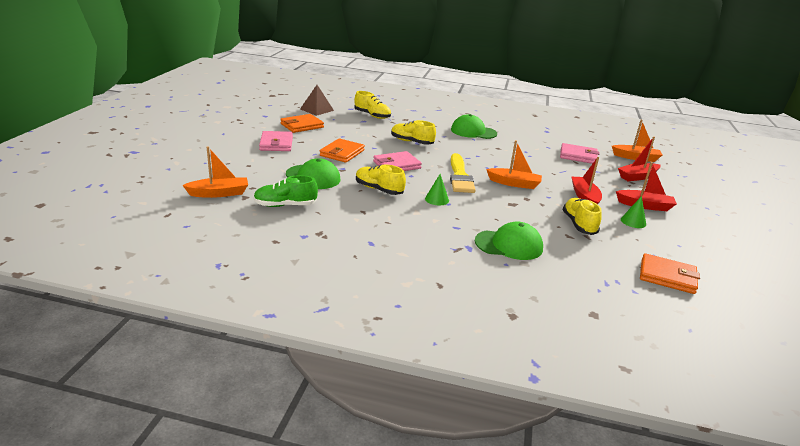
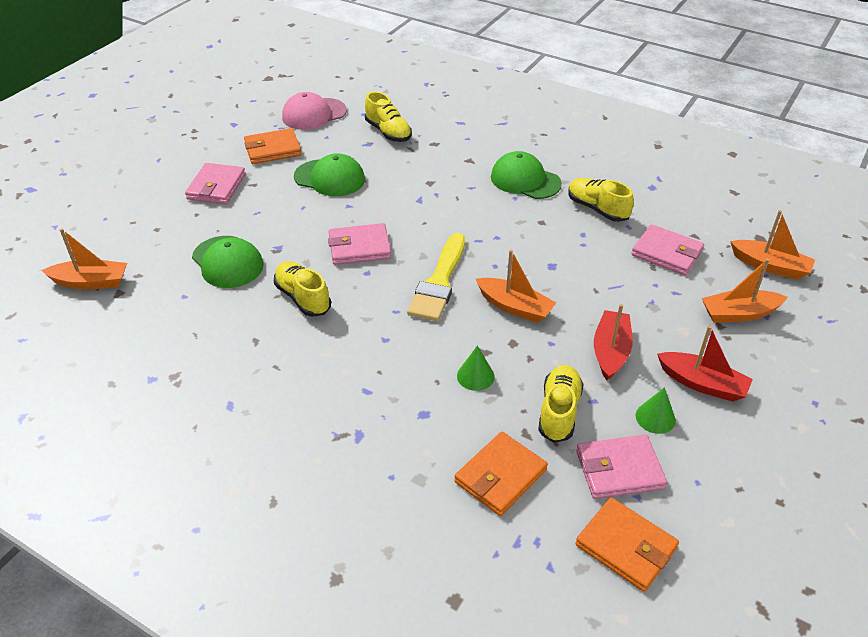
camera: 20 degrees right, 15 degrees up
green shoe [253,175,318,207] -> none
brown pyramid [300,85,334,116] -> pink cap [282,92,347,130]
orange wallet [320,138,365,163] -> orange wallet moved to [454,432,548,516]
yellow shoe [391,120,436,145] -> yellow shoe moved to [568,178,634,222]
green cone [425,174,449,205] -> green cone moved to [457,346,495,391]
green cap [475,221,543,260] -> green cap moved to [294,153,365,196]
red boat [618,136,661,181] -> orange boat [702,259,788,322]
none -> pink wallet [576,435,667,499]

